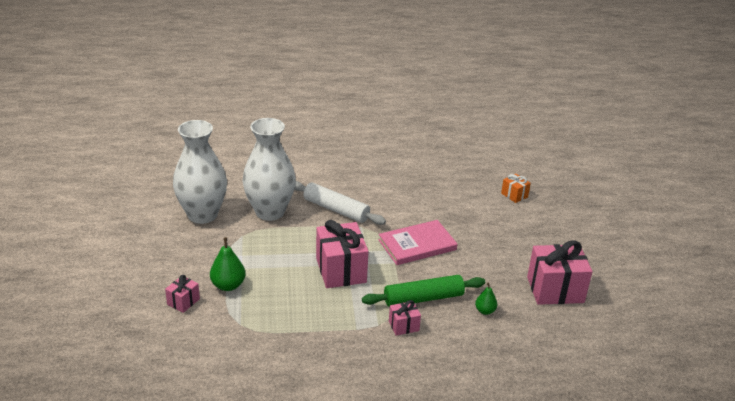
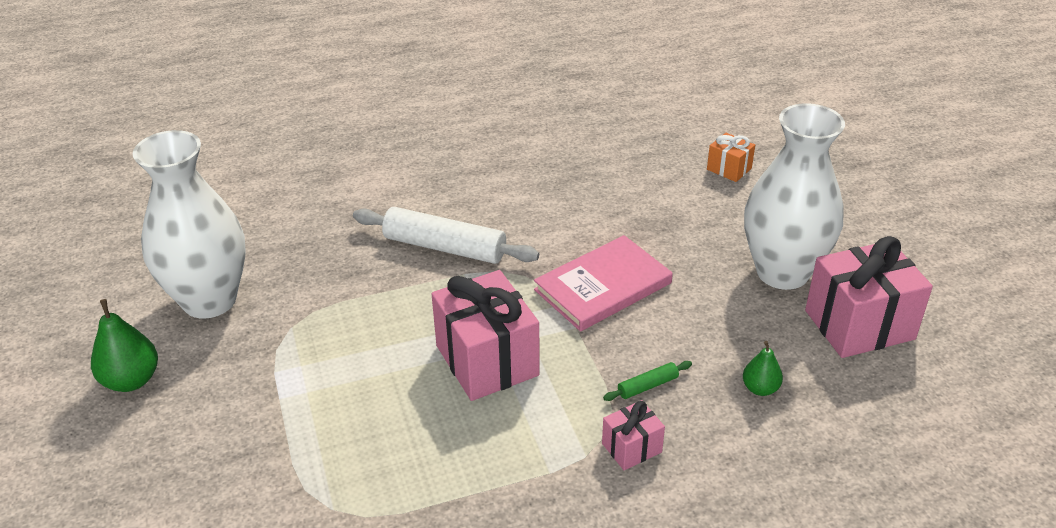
camera: 10 degrees left, 5 degrees up
pink gift [165,275,200,313] -> none
green pear [210,237,246,291] -> green pear moved to [91,299,158,392]
white vase [242,118,296,221] -> white vase moved to [744,103,845,290]
green rolling pin [362,275,485,307] -> green rolling pin [603,361,692,401], size x0.44

